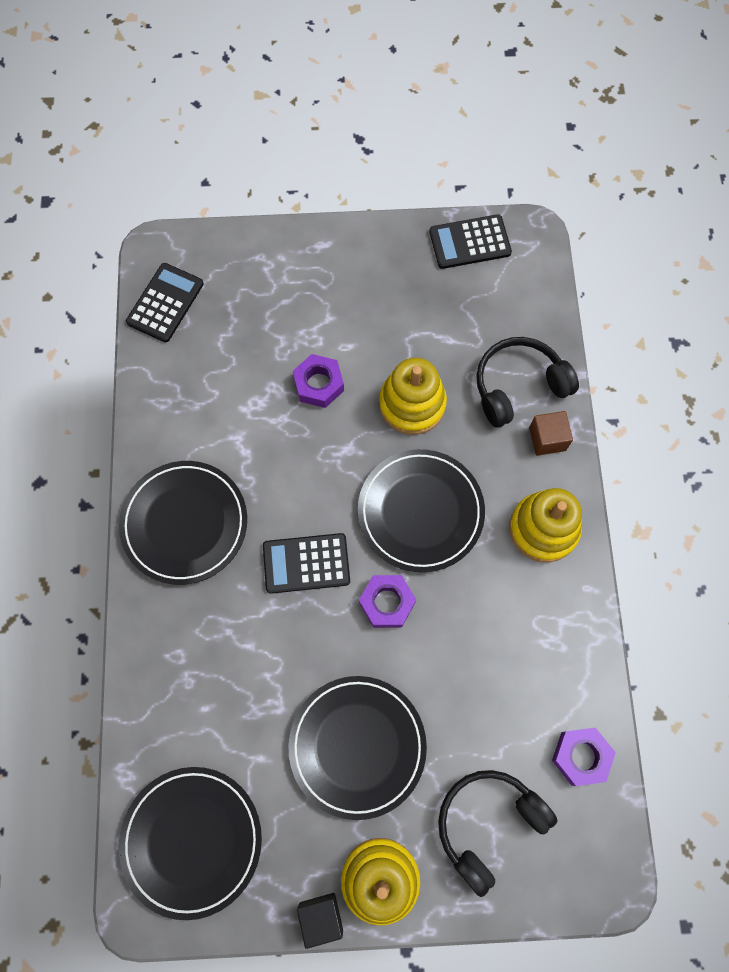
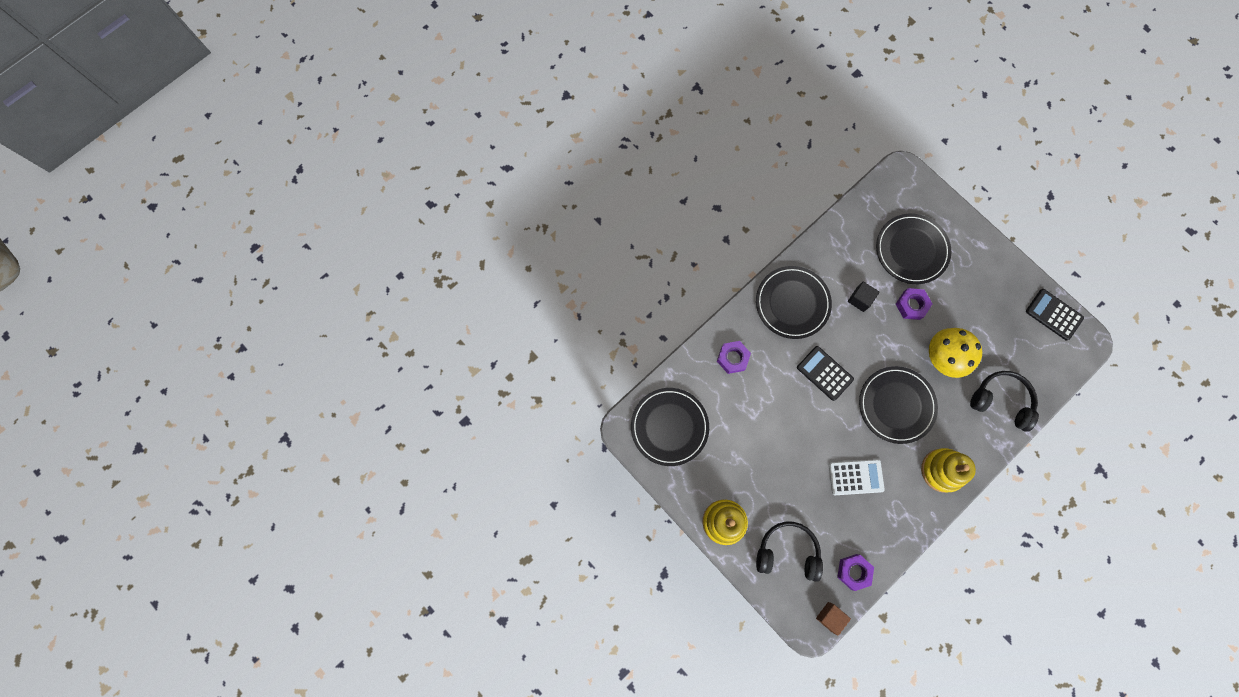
camera: 50 degrees right, 5 degrees up
black calculator [126,263,204,342] -> none
black plate [288,676,427,820] -> black plate moved to [876,213,951,284]
black cube [297,893,343,949] -> black cube moved to [848,281,880,312]
purple nut [359,575,416,628] -> purple nut moved to [717,341,751,374]
yellow stacking toy [379,357,447,435] -> yellow mushroom [929,328,982,378]
brown cube [529,411,573,456] -> brown cube moved to [816,602,851,636]
none -> white calculator [829,459,885,495]

